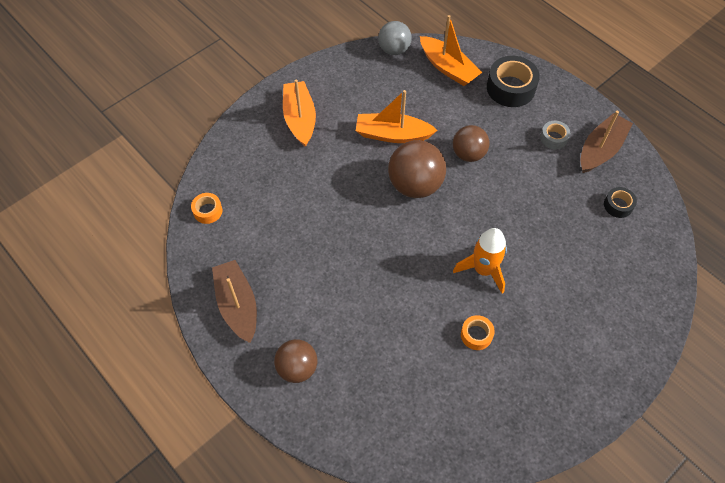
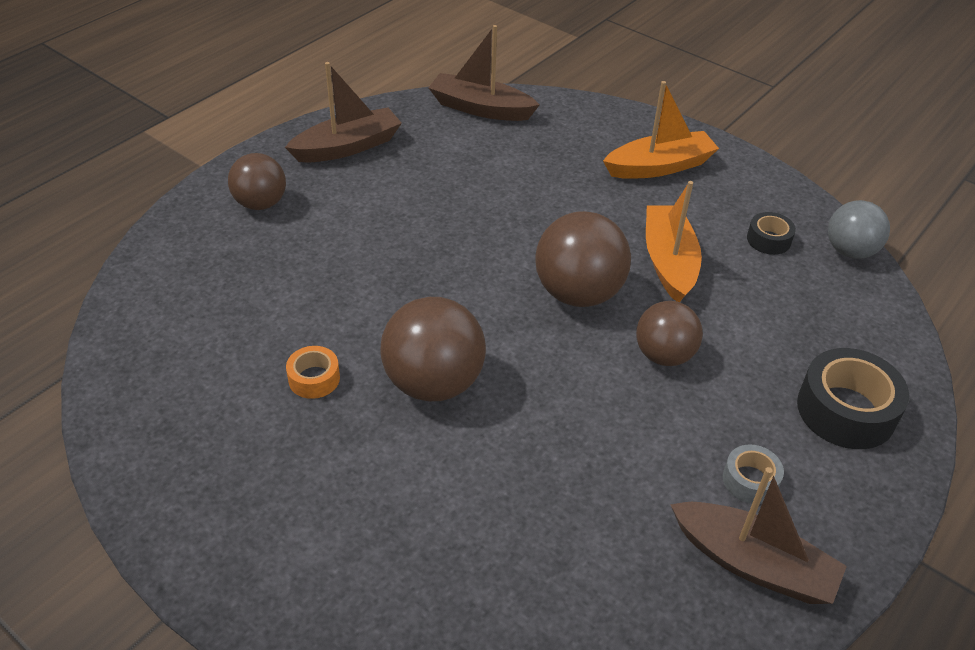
camera: 80 degrees right, 15 degrees down
orange tape [191,193,222,224] -> brown boat [429,25,540,121]
orange boat [420,15,482,86] -> none
orange rocket [453,228,507,294] -> brown ball [380,297,486,401]
black tape [604,187,637,218] -> black tape moved to [747,212,796,255]

